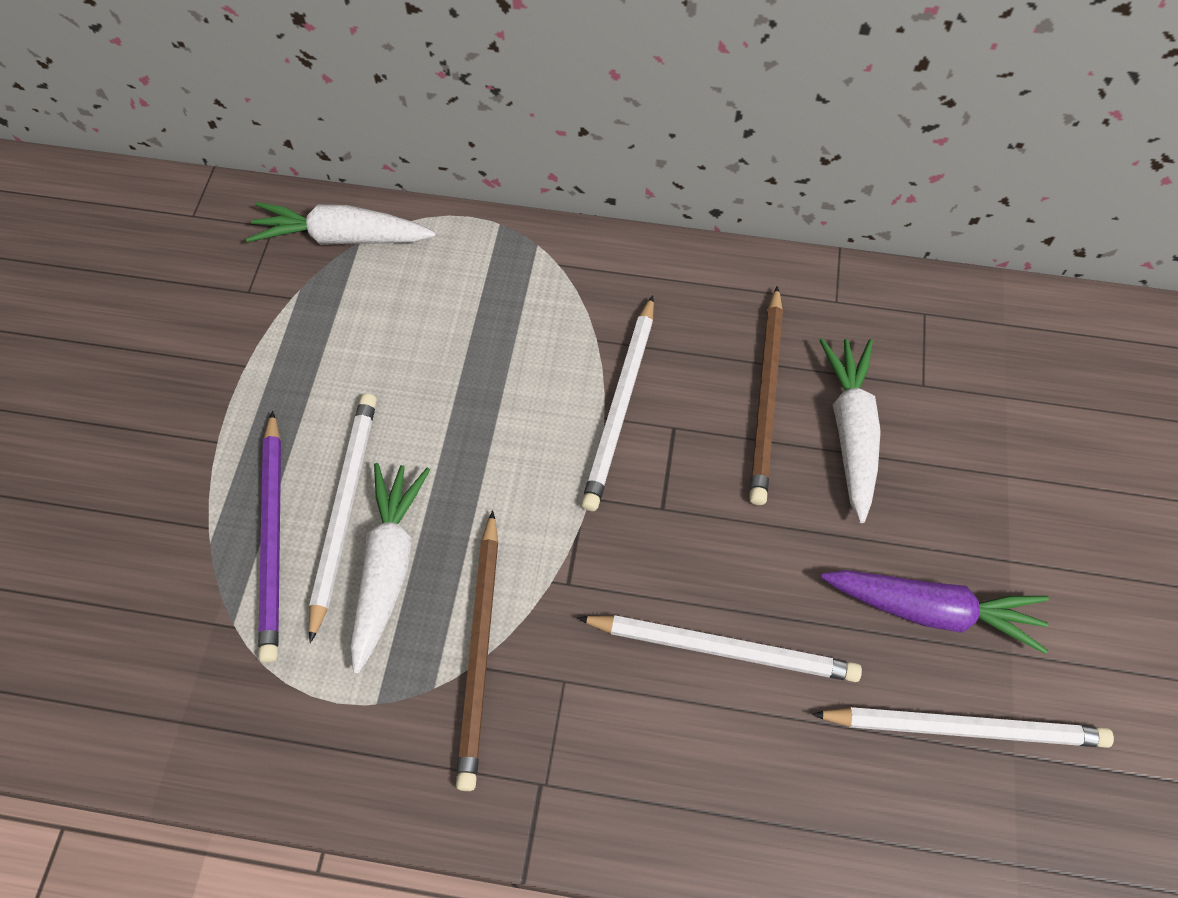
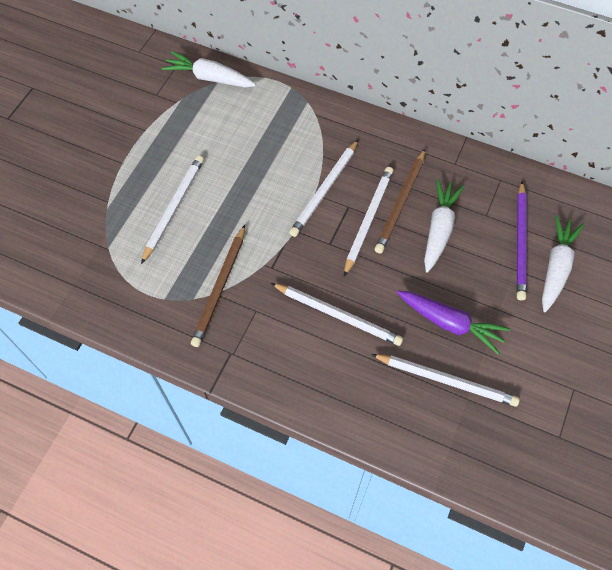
camera: 15 degrees right, 0 degrees up
purple pencil [258,411,281,663] -> purple pencil moved to [517,181,527,300]
white carrot [350,463,430,674] -> white carrot moved to [542,215,585,312]
none -> white pencil [344,167,394,276]

